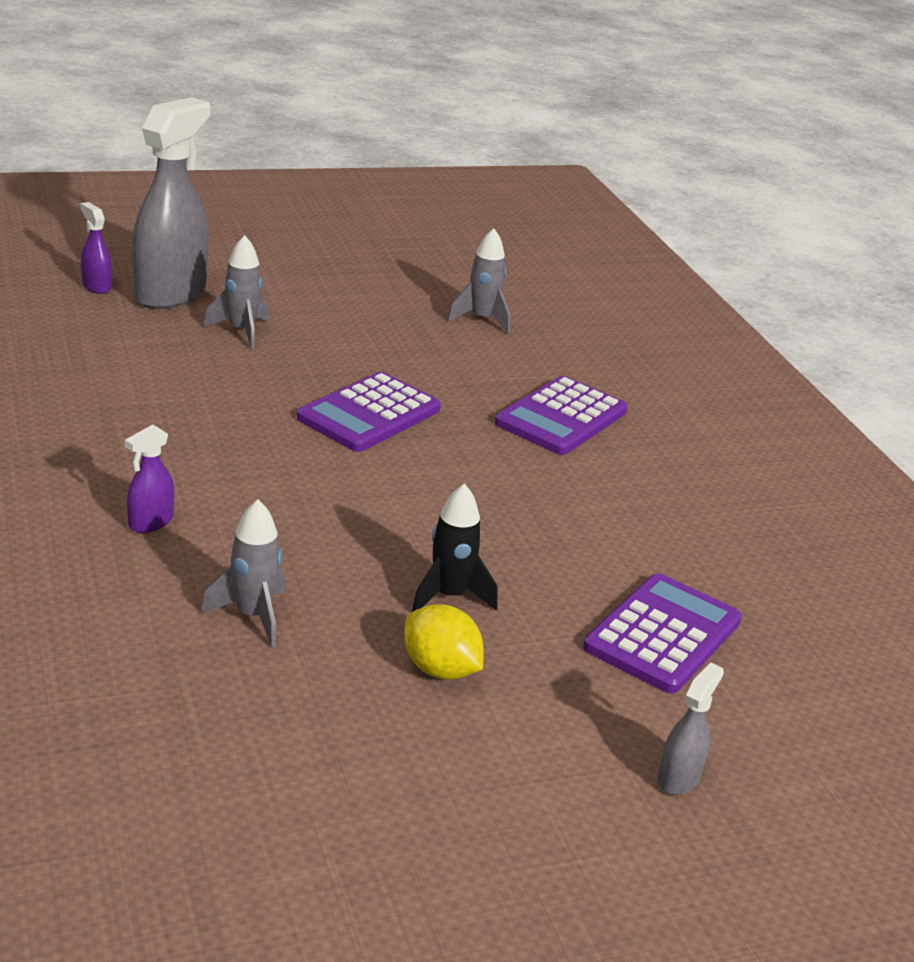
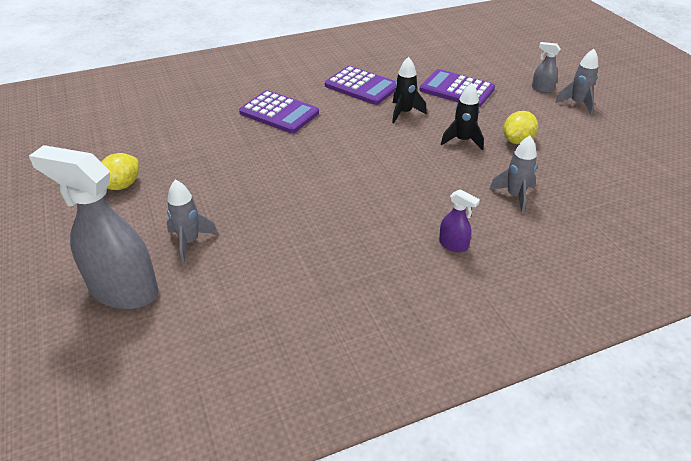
camera: 90 degrees left, 10 degrees up
purple spray bottle [80,202,112,294] -> none
purple calculator [297,372,441,452] -> purple calculator moved to [325,66,396,105]
grey rocket [447,228,510,334] -> grey rocket moved to [555,49,598,115]
none -> yellow lemon [101,153,139,190]
none -> black rocket [392,57,427,123]

